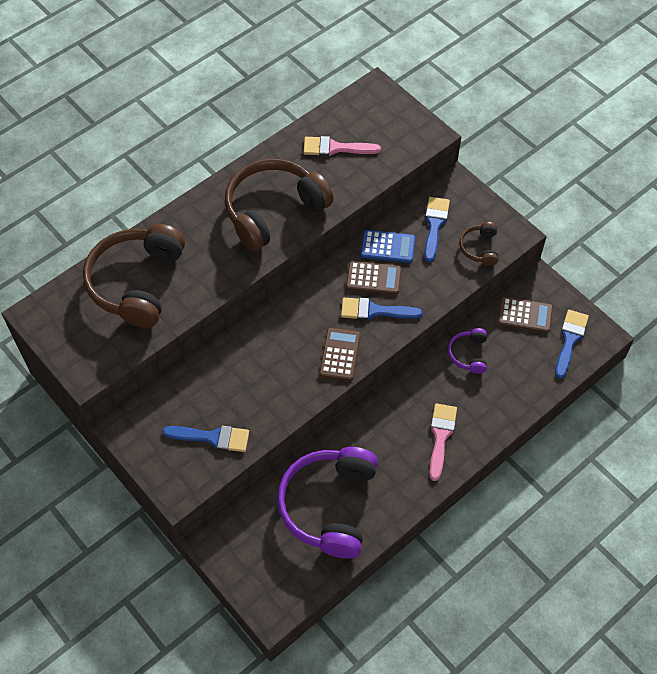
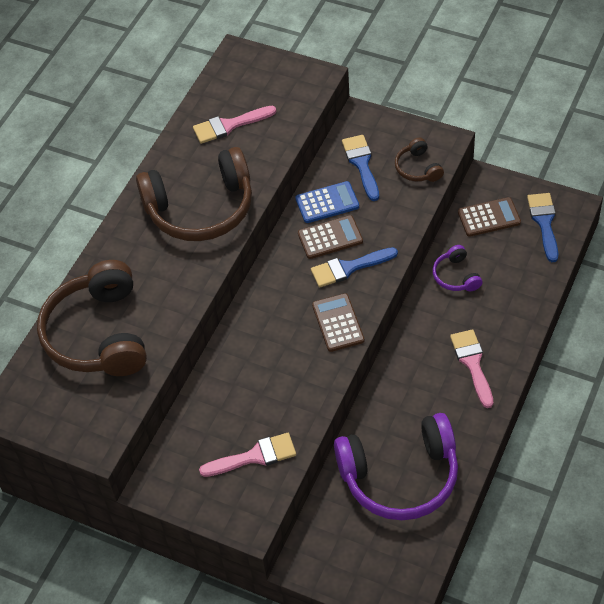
camera: 20 degrees left, 5 degrees down
blue brush [162,425,249,452] -> pink brush [199,433,296,477]
brown headphones [225,159,333,251] -> brown headphones turned 135 degrees counterclockwise [136,147,252,241]
purple headphones [277,447,378,558] -> purple headphones turned 90 degrees counterclockwise [334,413,458,520]

